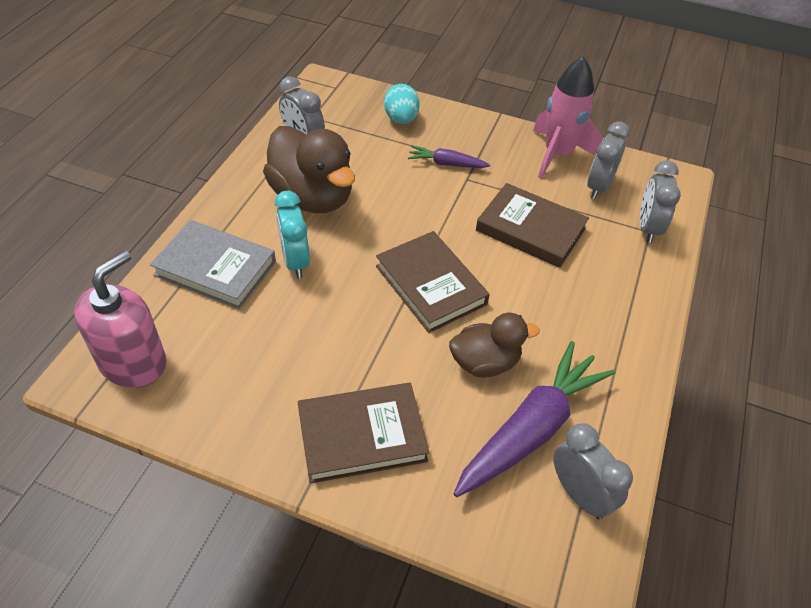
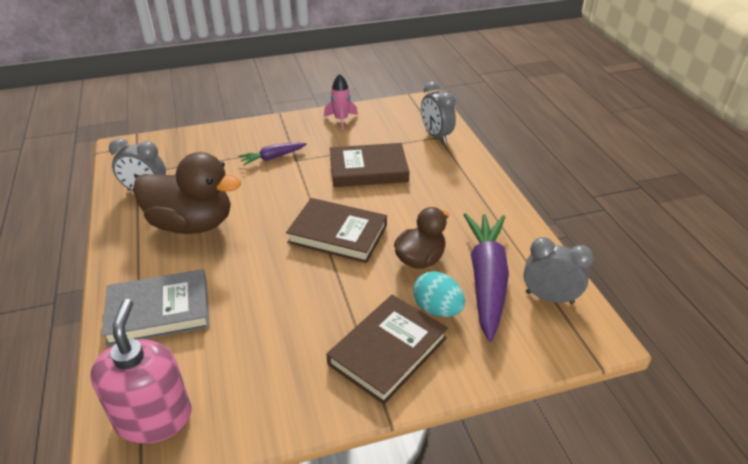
camera: 35 degrees left, 10 degrees down
turquoise clock [275,191,310,278] -> none
turquoise egg [384,84,420,124] -> turquoise egg moved to [413,271,465,317]
pink rocket [533,57,603,179] -> pink rocket [324,74,358,131], size x0.58
grey clock [587,122,630,199] -> none

